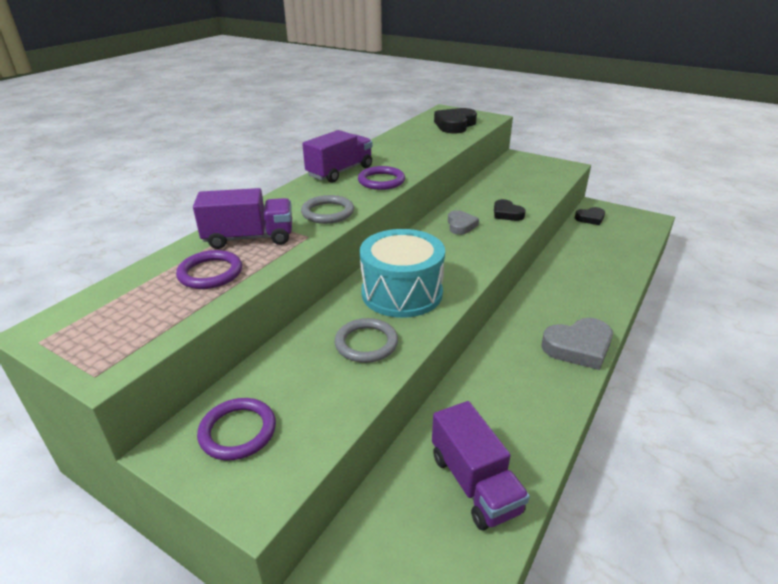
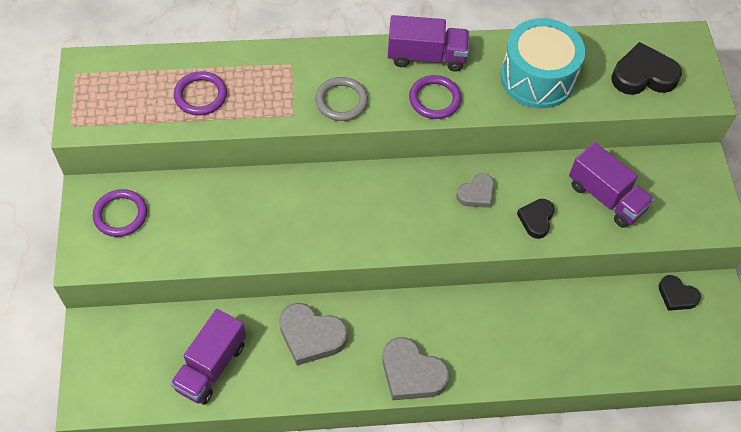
camera: 50 degrees right, 25 degrees up
purple truck [193,188,292,249] -> purple truck moved to [569,142,654,228]
grey ring [335,318,398,363] -> none
turquoise drum [360,229,445,318] -> turquoise drum moved to [500,18,585,108]
none -> grey heart [279,303,348,365]

